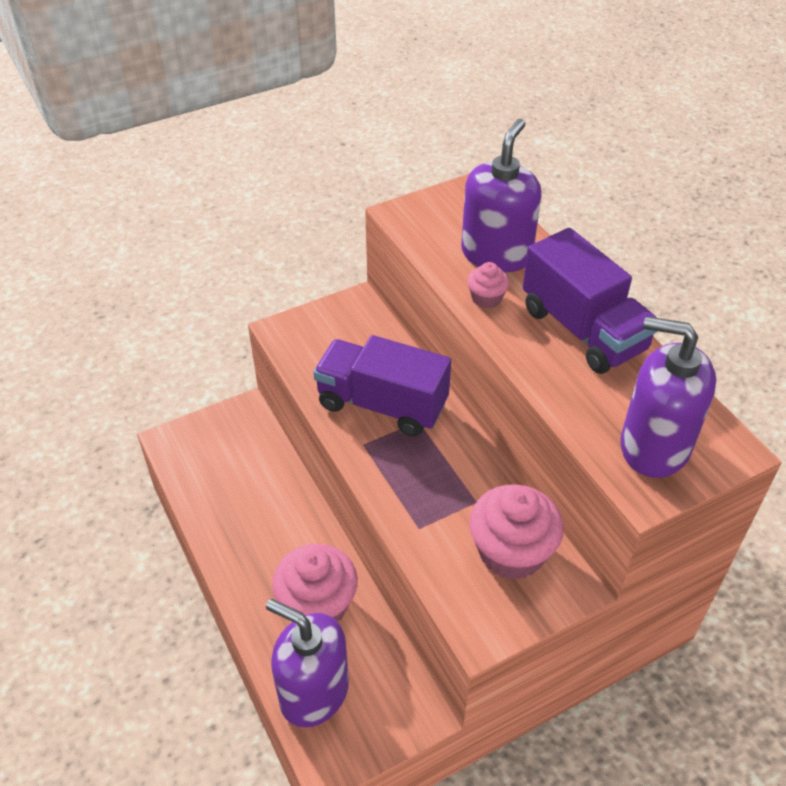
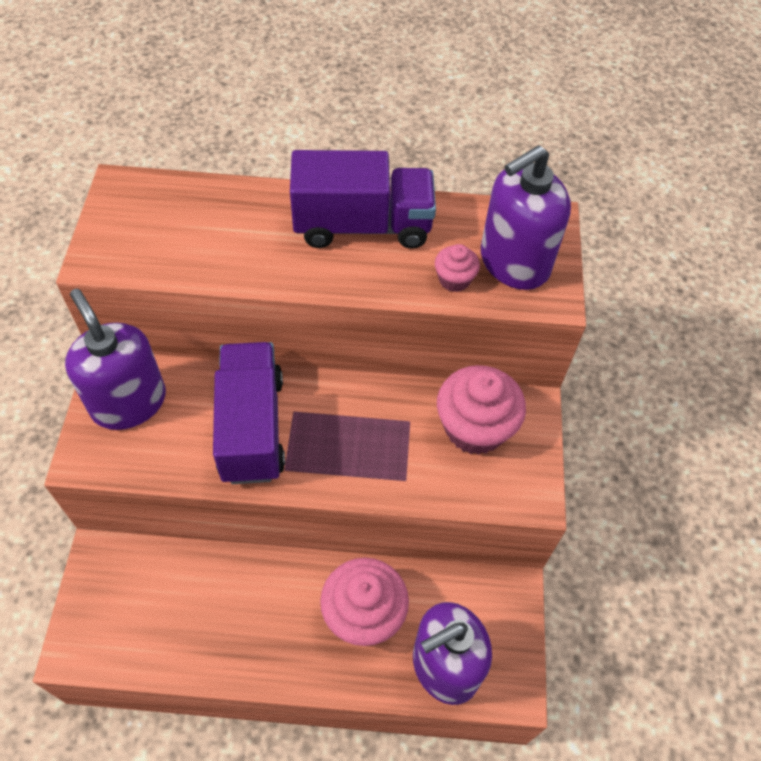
camera: 60 degrees left, 10 degrees up
purple truck [313,335,451,437] -> purple truck turned 120 degrees clockwise [213,342,285,484]
purple soap dispenser [461,119,542,272] -> purple soap dispenser moved to [65,289,166,430]
pink cupcake [467,262,509,308] -> pink cupcake moved to [435,244,480,292]

